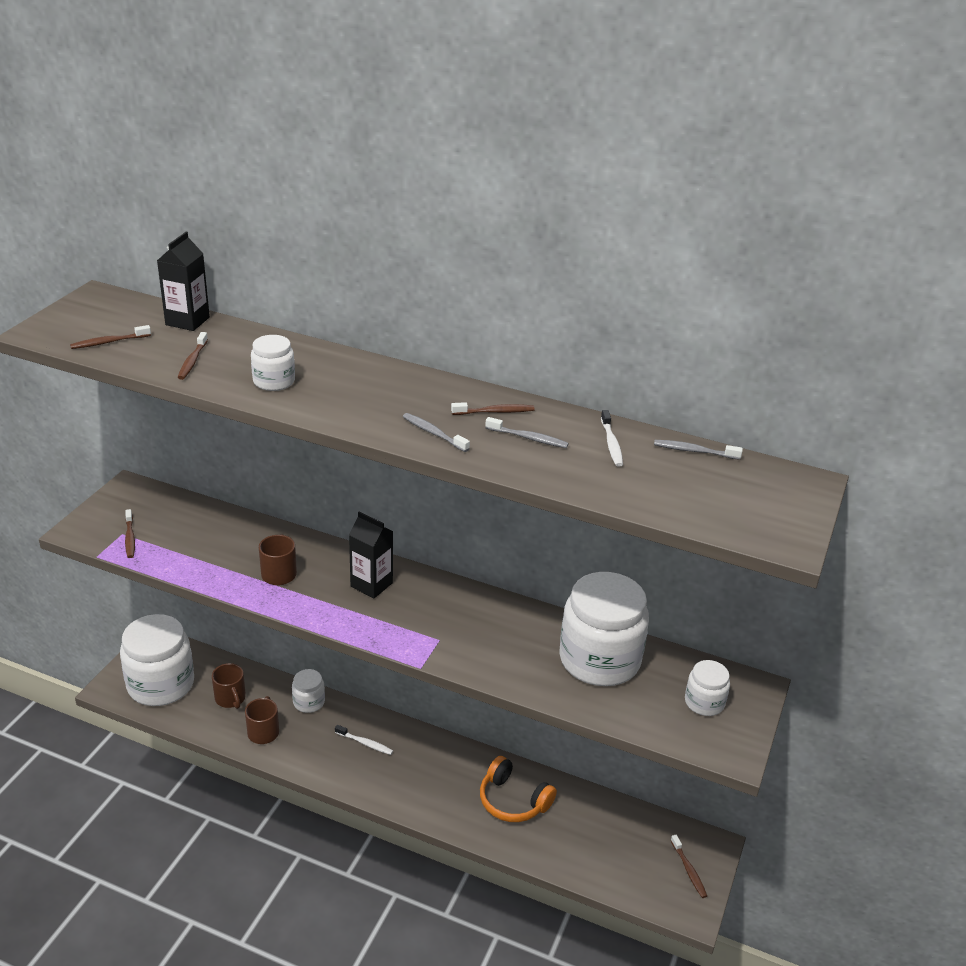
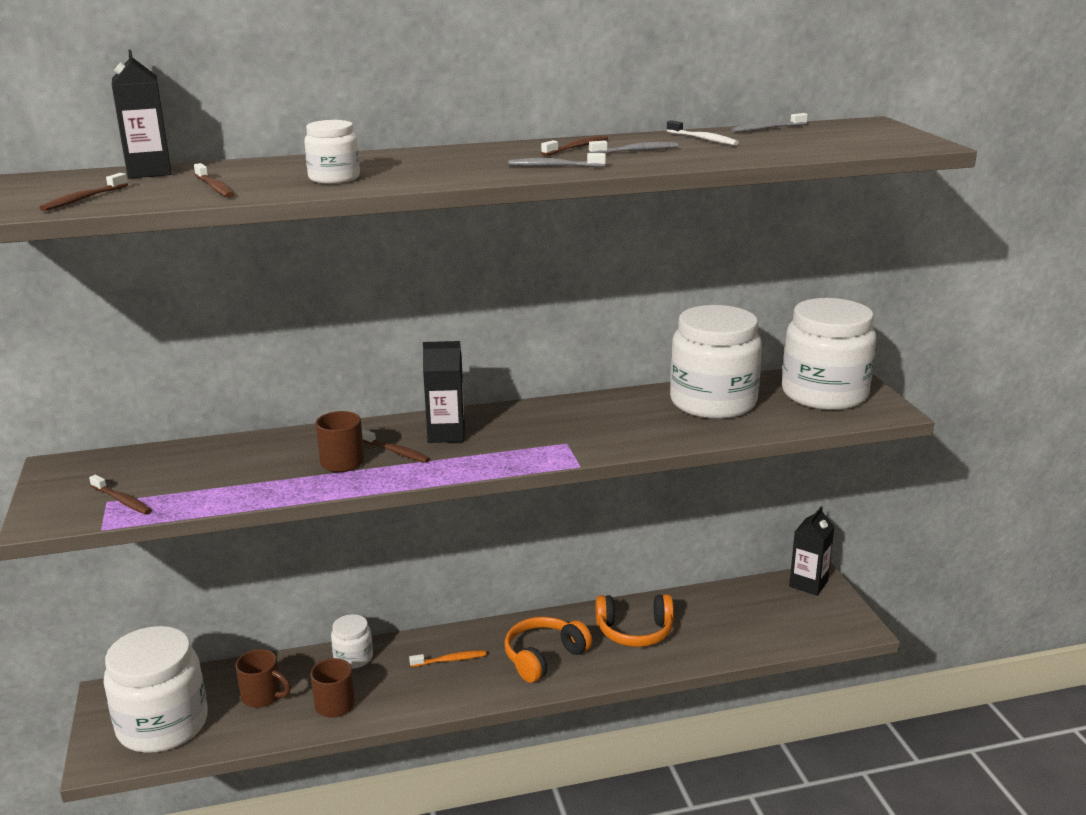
camera: 35 degrees left, 10 degrees down
white toothbrush [335,725,393,755] -> orange toothbrush [409,650,487,667]
brown toothbrush [671,835,707,898] -> brown toothbrush moved to [362,429,430,463]
white jar [685,660,730,716] -> white jar [782,298,876,410], size x2.10
none -> orange headphones [504,617,592,683]
none -> black carton [789,506,835,596]

